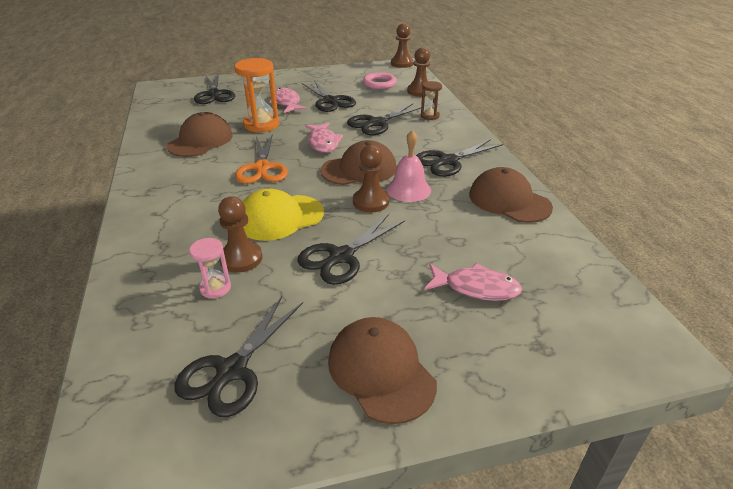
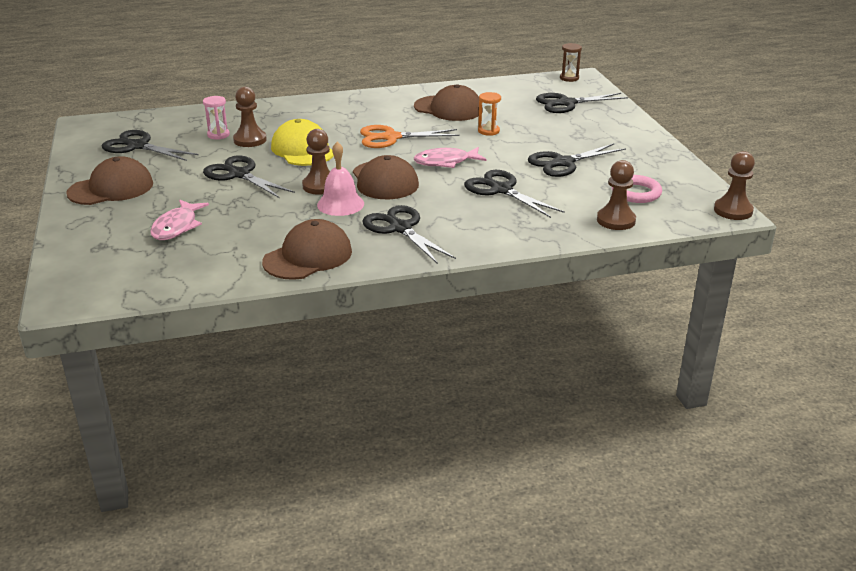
camera: 90 degrees right, 5 degrees down
orange hourglass [235,58,279,133] -> orange hourglass [478,92,501,136], size x0.55
pink fish [269,88,307,113] -> none
brown hourglass [421,81,442,120] -> brown hourglass moved to [560,43,582,82]

